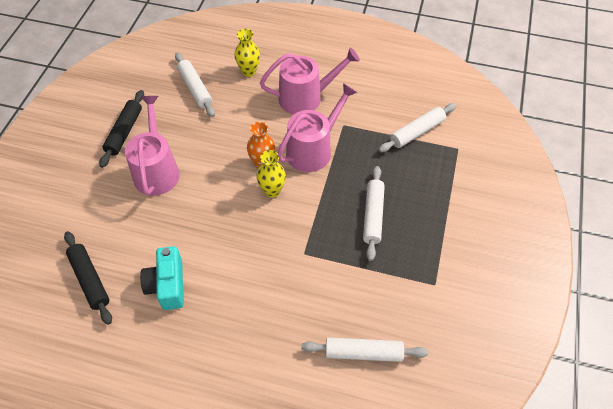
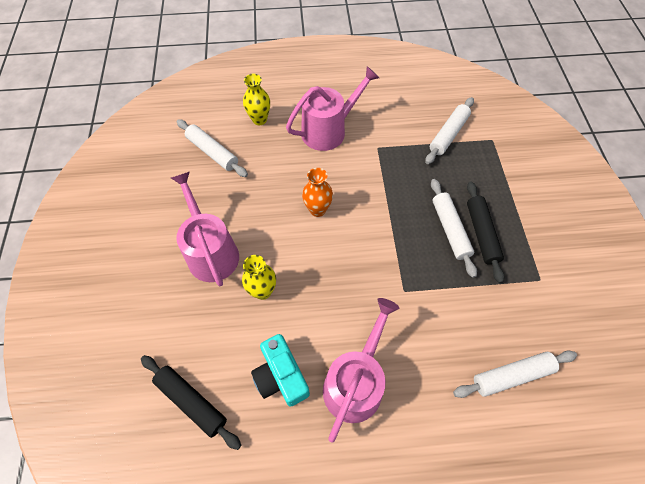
camera: 20 degrees left, 5 degrees up
black rolling pin [99,90,144,168] -> black rolling pin moved to [467,181,504,283]
yellow vase [256,150,286,198] -> yellow vase moved to [242,255,276,300]
pink watering can [278,83,357,172] -> pink watering can moved to [323,298,399,443]

